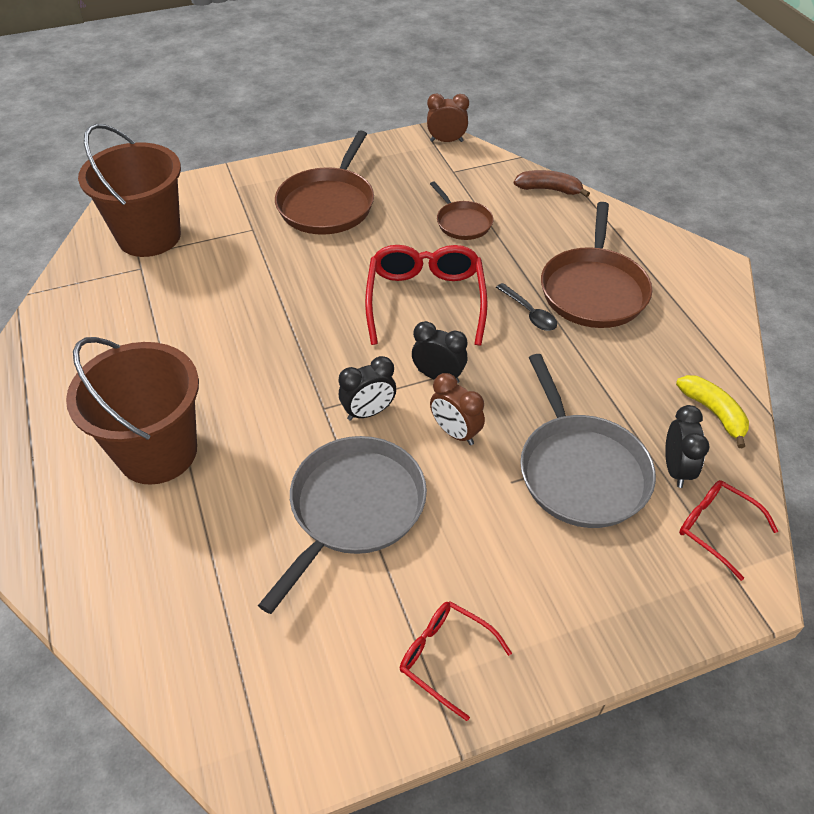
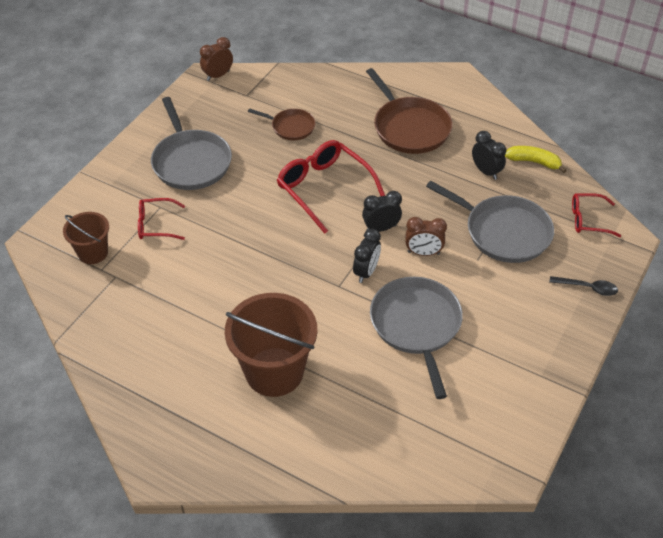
camera: 40 degrees left, 0 degrees up
brown bucket [78,124,181,257] -> brown bucket [63,212,109,264], size x0.56
brown pan [275,130,374,235] -> grey pan [151,97,232,190]
red glasses [400,601,512,721] -> red glasses moved to [138,198,185,240]
black spoon [496,283,557,331] -> black spoon moved to [549,276,618,296]
brown banana [514,170,590,197] -> none
black clock [665,405,710,488] -> black clock moved to [472,131,506,180]

